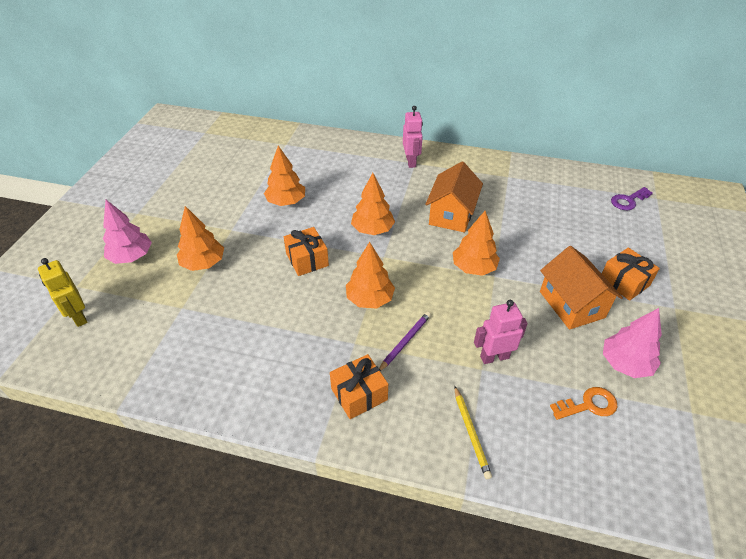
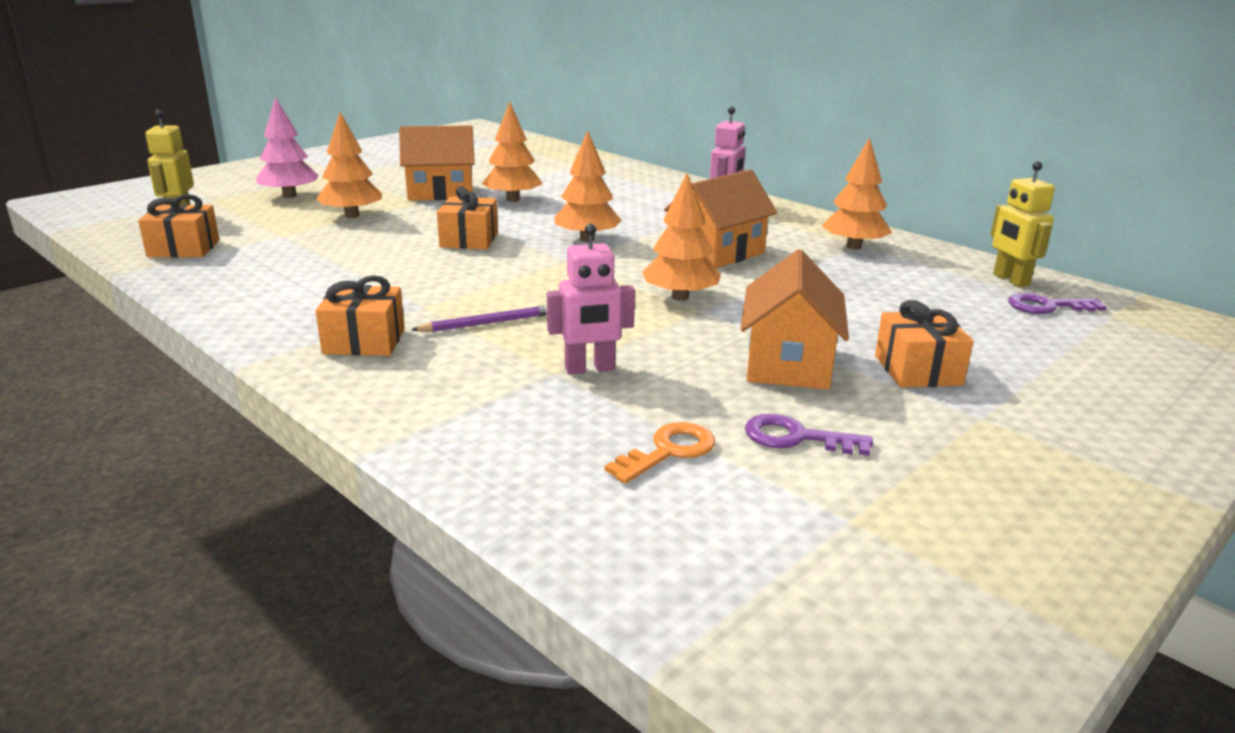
camera: 30 degrees right, 20 degrees down
orange tree [346,242,395,308] -> orange tree moved to [822,137,892,250]
yellow pencil [454,386,492,479] -> none
pink robot [474,300,528,364] -> pink robot turned 150 degrees clockwise [547,223,635,375]
orange key [550,387,618,420] -> orange key turned 60 degrees counterclockwise [605,422,715,484]
pink tree [603,308,662,378] -> purple key [745,414,873,456]
none -> orange gift [138,194,219,258]
none -> orange house [399,125,475,201]
none -> yellow robot [990,161,1055,287]

